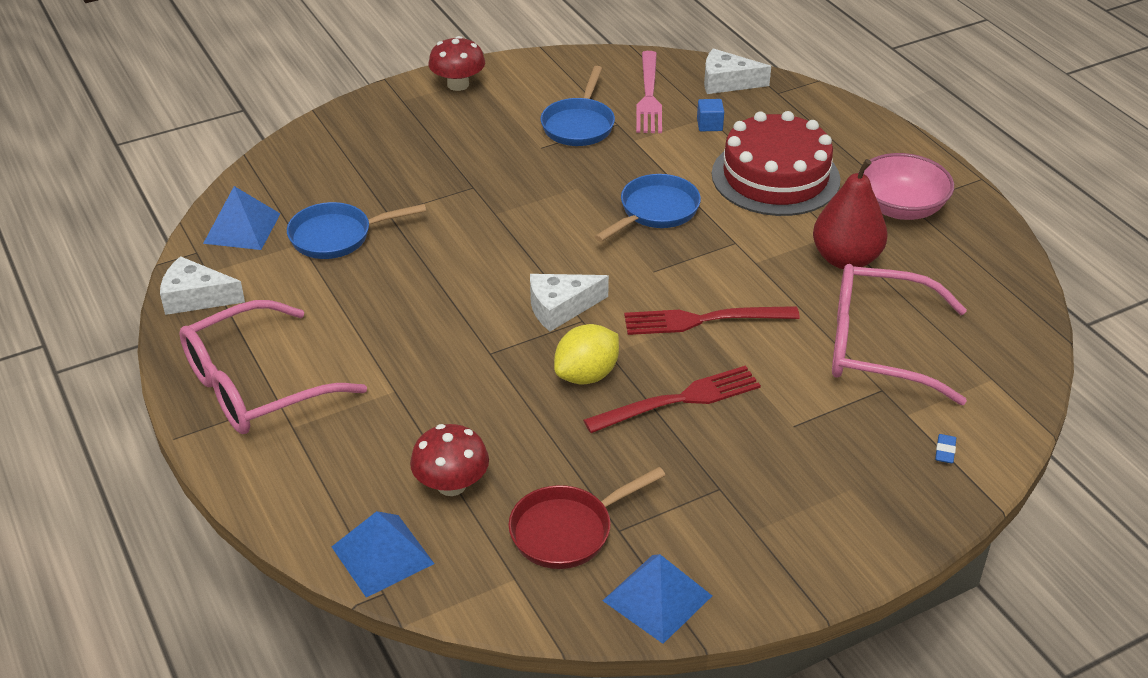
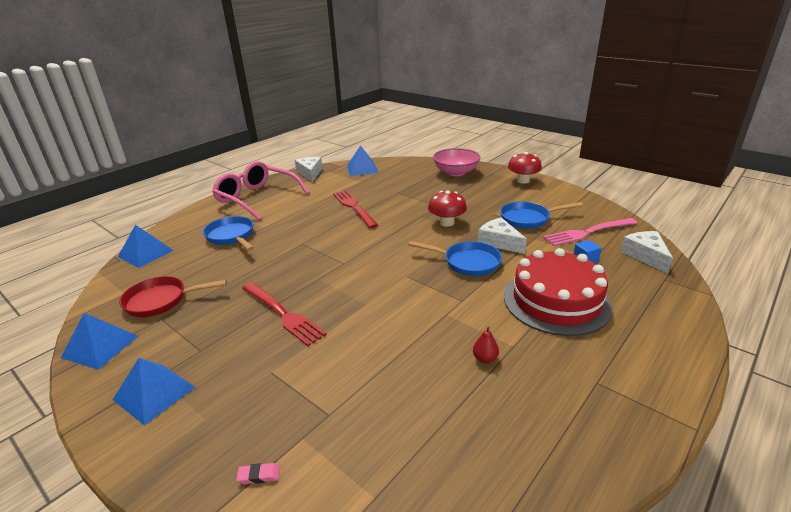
camera: 70 degrees right, 10 degrees down
blue pan [287,202,426,259] -> blue pan moved to [203,216,254,251]
red mushroom [410,424,489,496] -> red mushroom moved to [428,191,467,227]
red pan [508,467,665,569] -> red pan turned 45 degrees counterclockwise [119,276,227,317]
white cheese [530,274,609,331] -> white cheese moved to [478,217,527,254]
yellow lemon [554,324,619,384] -> none
red fork [624,306,800,335] -> red fork moved to [333,190,378,228]
red pear [813,159,888,269] -> red pear [473,327,499,363], size x0.41
pink glasses [832,264,967,405] -> none
pink bowl [858,153,954,220] -> pink bowl moved to [433,148,481,176]
blue eraser [935,434,956,464] -> pink eraser [236,463,280,484]
none -> blue pyramid [113,358,195,425]

